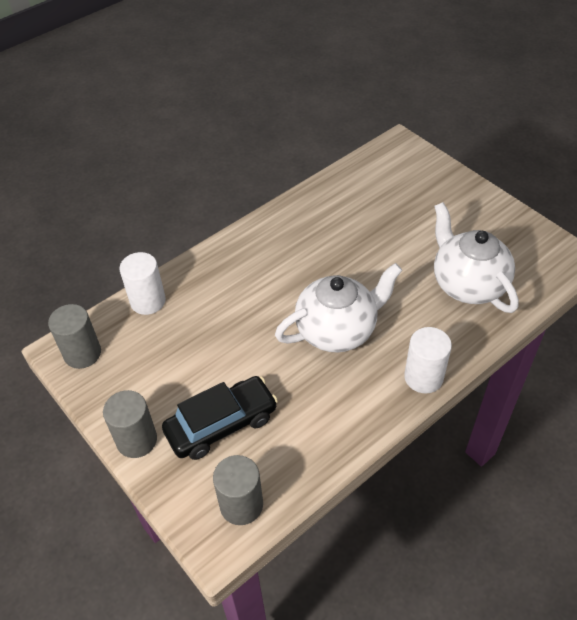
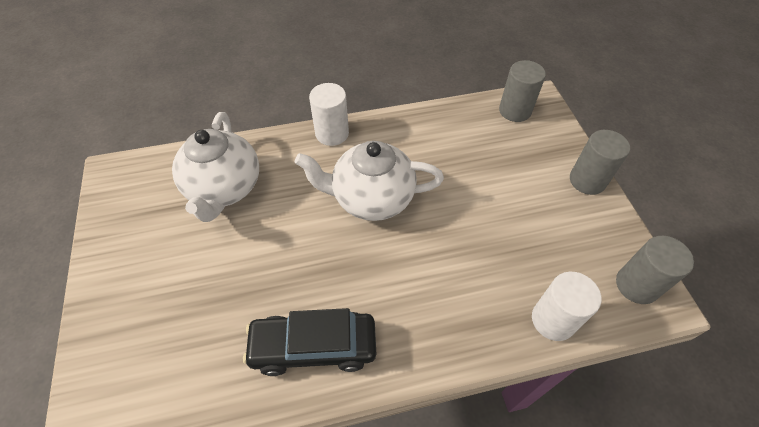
camera: 155 degrees left, 5 degrees up
black car [162,376,278,460] -> black car moved to [243,308,376,376]

